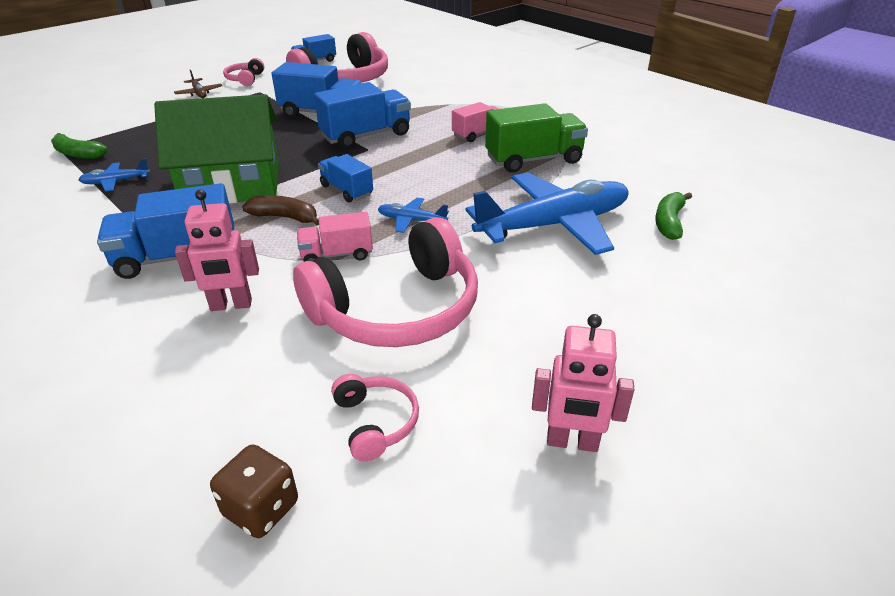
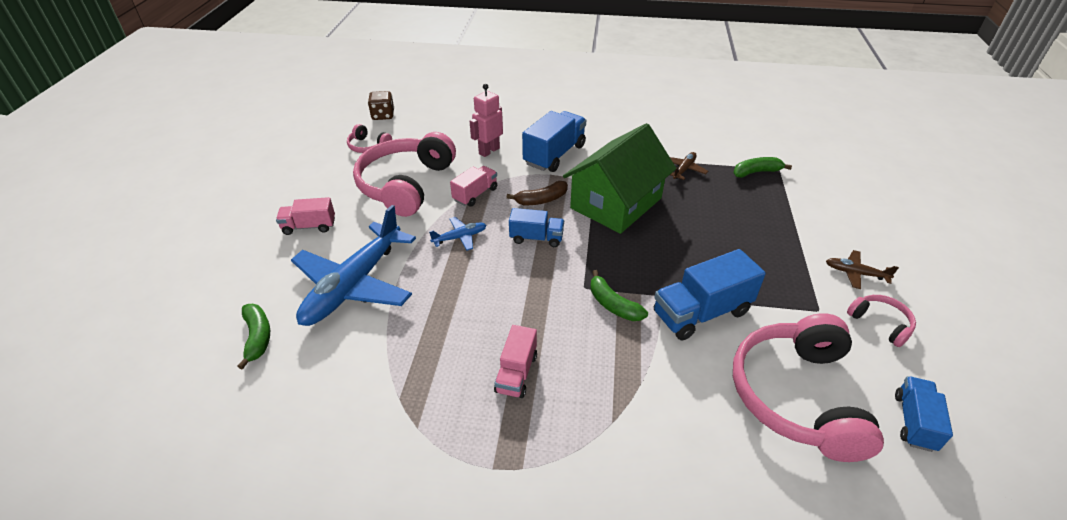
camera: 140 degrees right, 5 degrees up
blue plane [78,158,150,192] -> brown plane [670,152,708,180]
blue truck [314,82,411,149] -> green banana [590,270,648,321]
green truck [485,103,588,173] -> none
pink robot [532,314,634,452] -> none
none -> pink truck [276,197,335,235]

